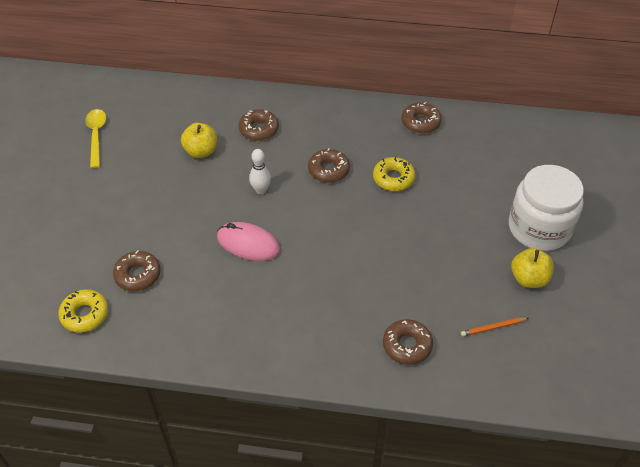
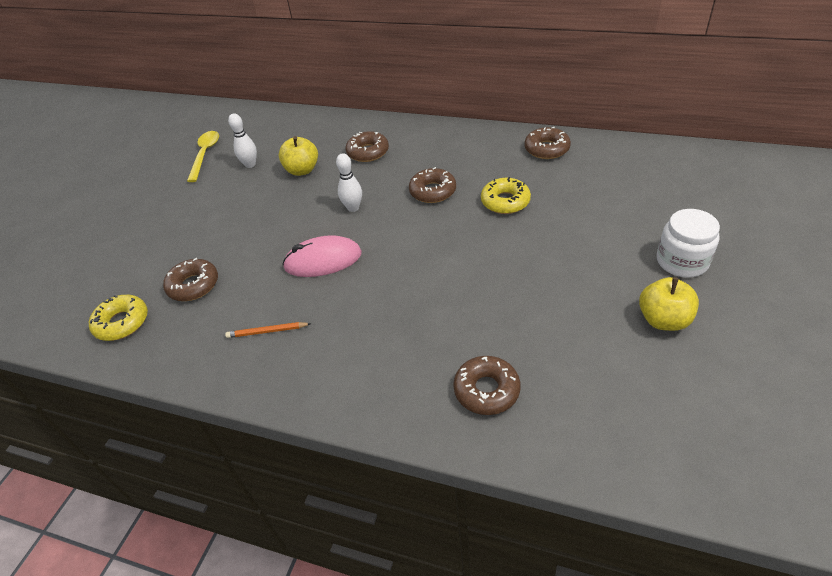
camera: 15 degrees right, 5 degrees down
pink mouse [217,222,280,261] -> pink mouse turned 45 degrees counterclockwise [282,235,362,277]
orange pencil [461,318,528,337] -> orange pencil moved to [225,322,312,338]
white jar [509,165,584,251] -> white jar [657,209,720,277], size x0.62
none -> white bowling pin [228,113,257,168]

